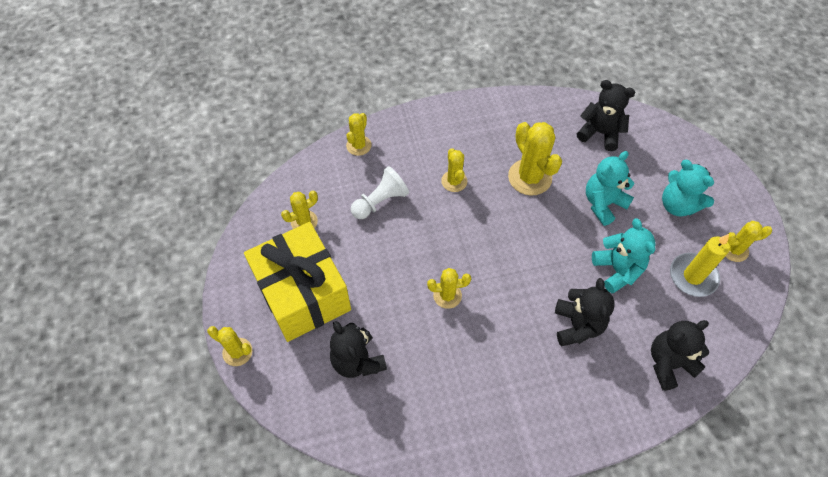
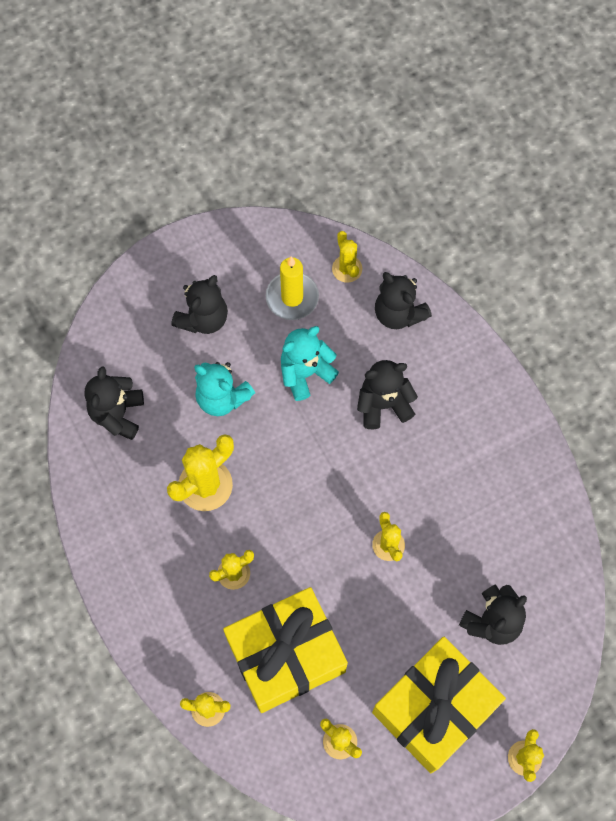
camera: 105 degrees left, 10 degrees up
white pawn [351,166,409,219] -> yellow gift [223,587,348,713]
turquoise teddy bear [662,160,714,217] -> black teddy bear [171,275,228,334]
yellow cactus [725,221,772,262] -> yellow cactus moved to [332,231,362,283]

